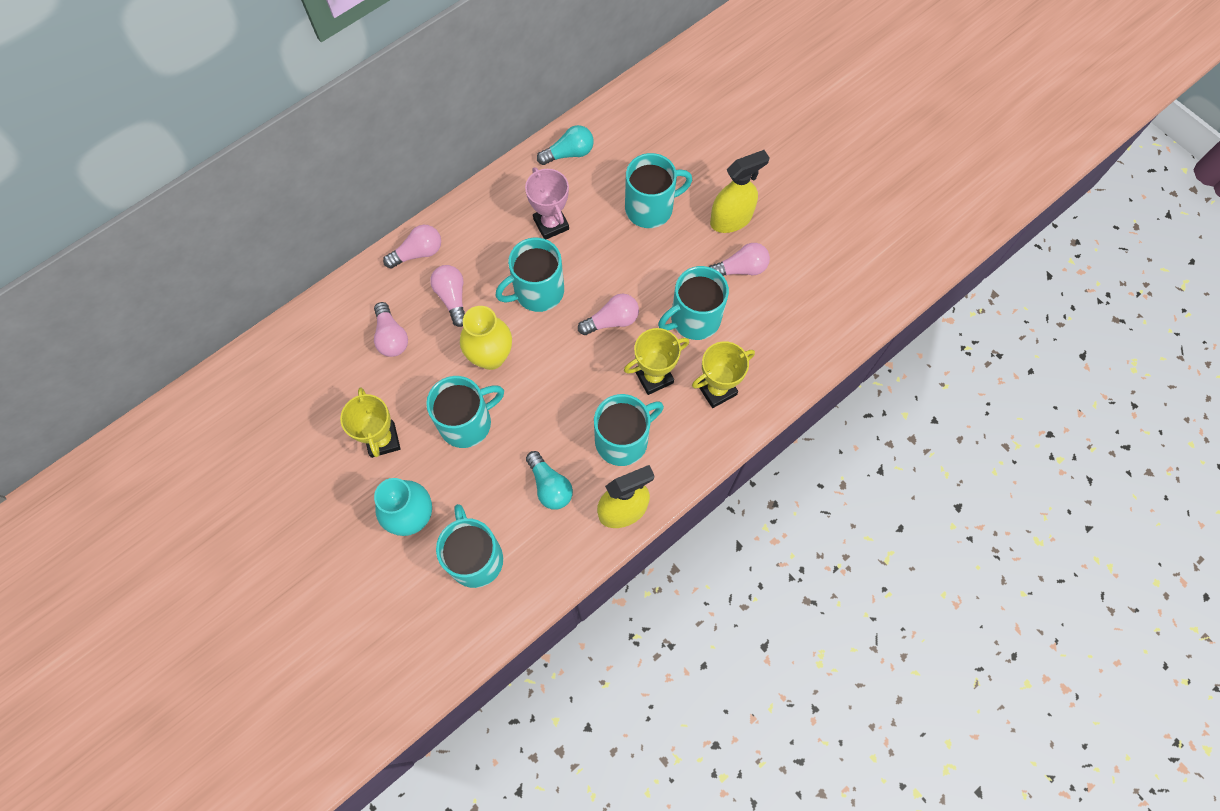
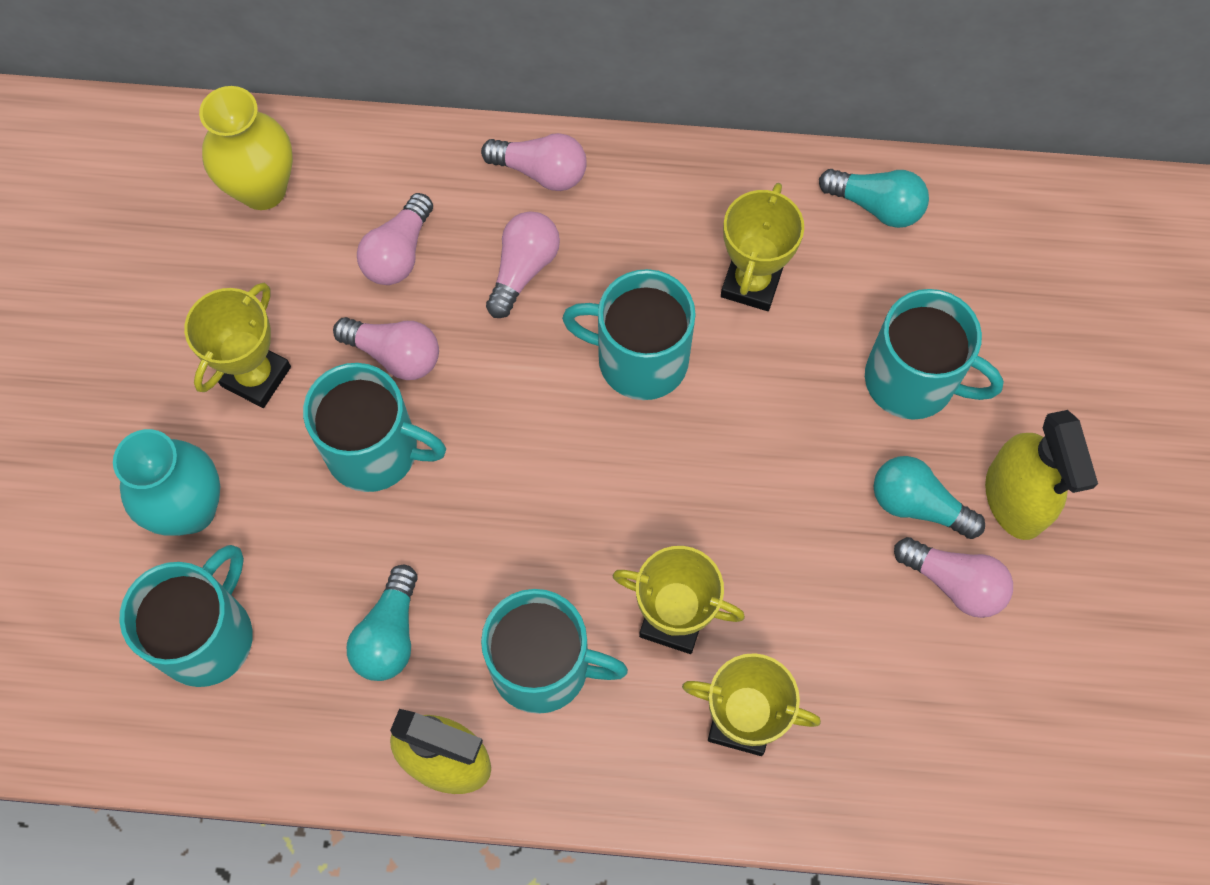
camera: 45 degrees right, 0 degrees up
yellow vase [460,306,512,370] -> yellow vase moved to [199,86,293,210]
pink trophy [525,167,569,239] -> yellow trophy [721,183,804,311]
pink light bulb [578,294,639,335] -> pink light bulb moved to [333,317,439,380]
turquoise mug [658,266,729,340] -> none
yellow spray bottle [710,150,770,233] -> yellow spray bottle turned 60 degrees clockwise [985,410,1098,540]
none -> turquoise light bulb [874,456,985,539]

